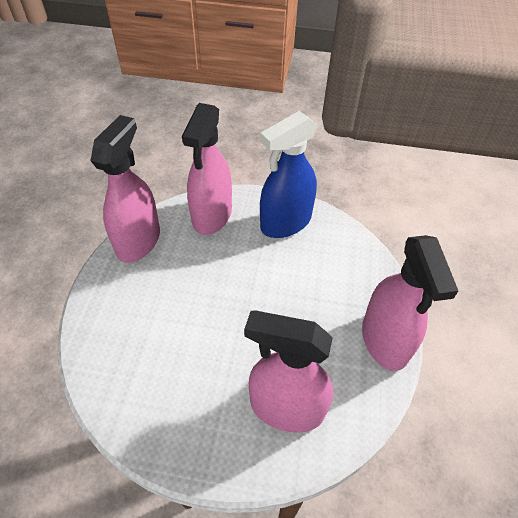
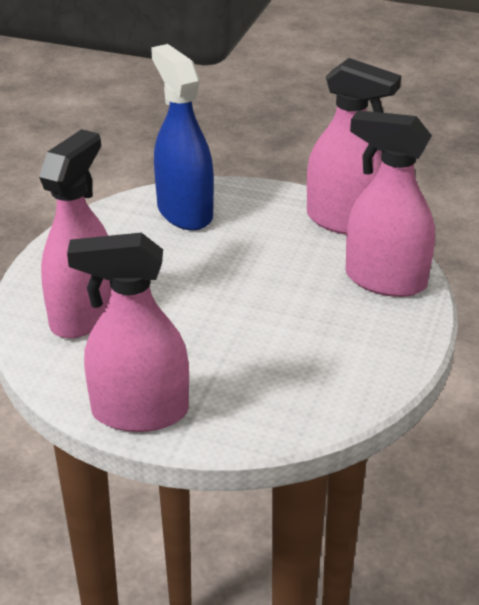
camera: 100 degrees right, 15 degrees down
blue spray bottle [260,111,318,238] -> blue spray bottle moved to [151,44,214,230]

